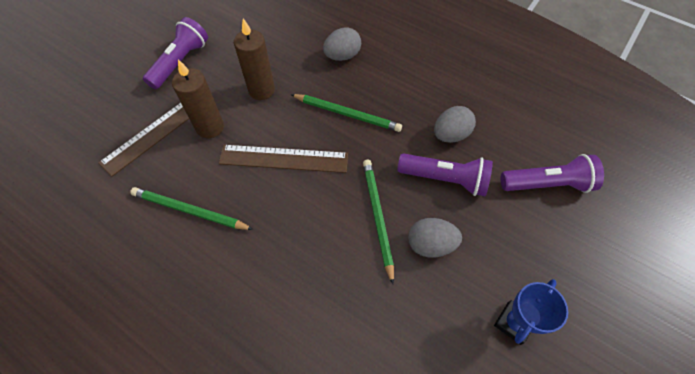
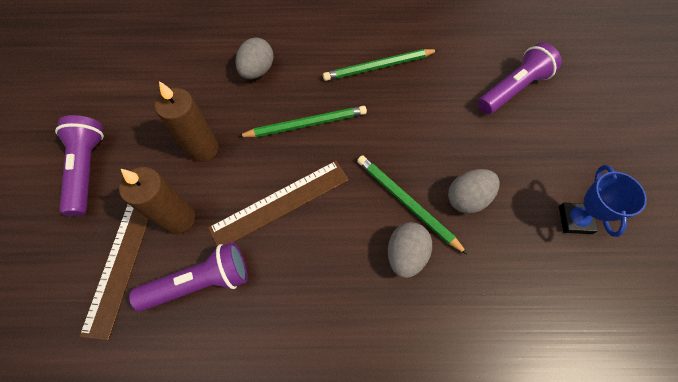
camera: 35 degrees left, 5 degrees up
green pencil [130,187,254,230] -> green pencil moved to [323,49,438,81]
purple flashlight [397,153,493,196] -> purple flashlight moved to [129,242,248,311]
grey egg [434,106,476,143] -> grey egg moved to [388,222,432,278]

